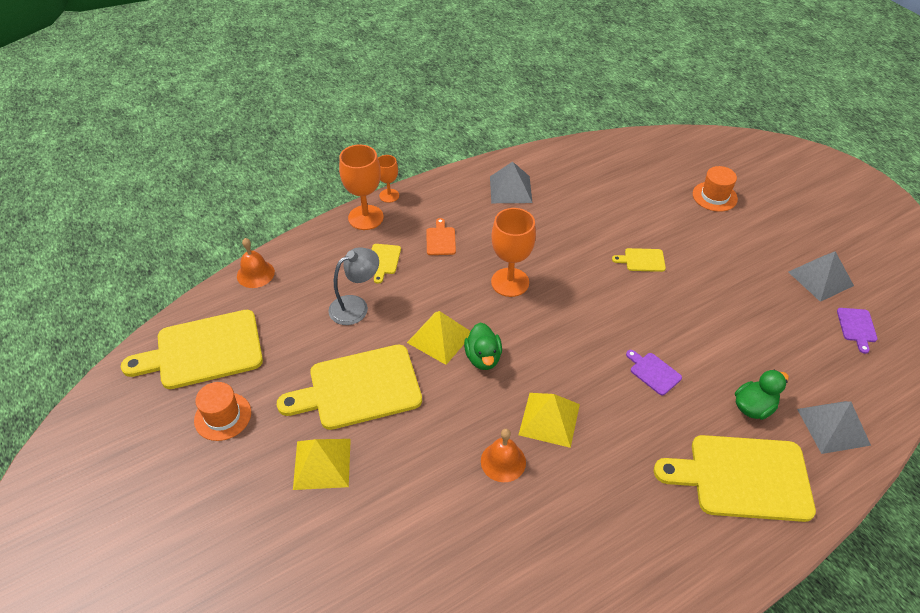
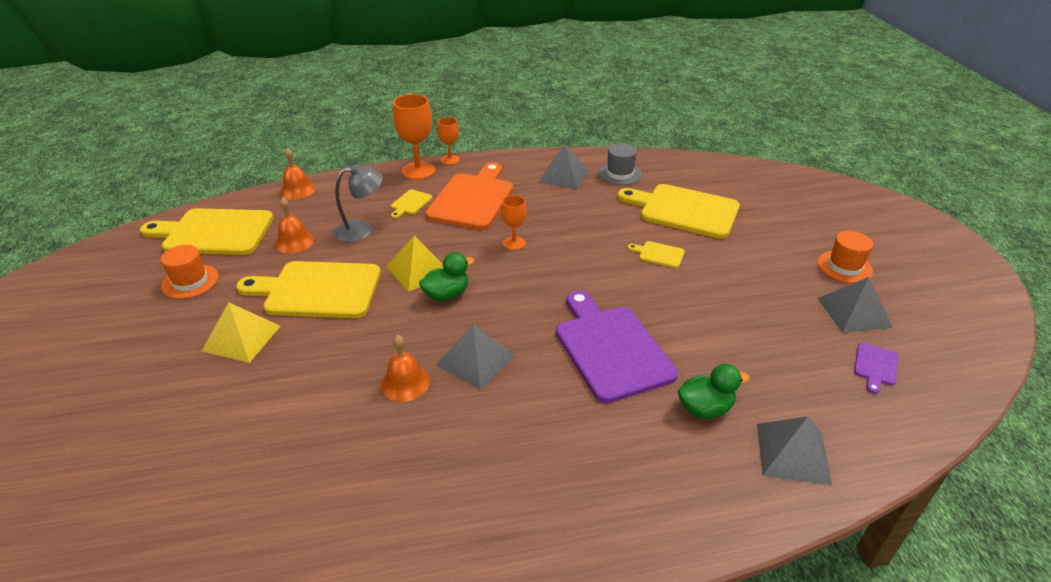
camera: 20 degrees right, 10 degrees down
orange cutting board [426,218,456,255] -> orange cutting board [425,162,513,230], size x2.34
green duck [464,323,502,370] -> green duck turned 135 degrees counterclockwise [419,252,474,301]
orange goblet [491,208,536,297] -> orange goblet [501,195,527,250], size x0.58
yellow pyramid [519,393,580,448] -> grey pyramid [436,324,515,390]
purple cutting board [626,350,682,395] -> purple cutting board [556,290,678,403], size x2.34
yellow cutting board [654,435,816,522] -> yellow cutting board moved to [617,184,740,239]
orange hat [693,166,738,212] -> orange hat moved to [818,231,873,283]
none -> orange bell [275,197,314,254]
none -> grey hat [598,143,642,185]

